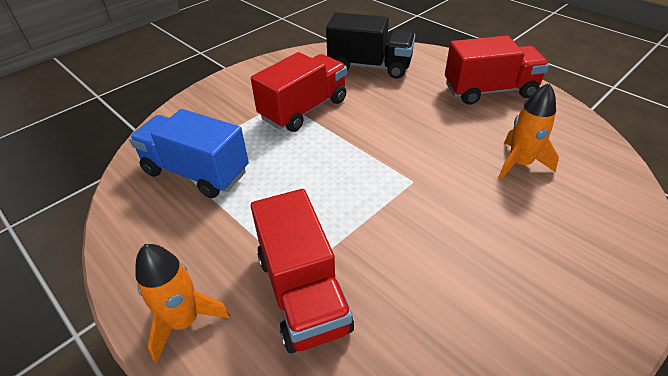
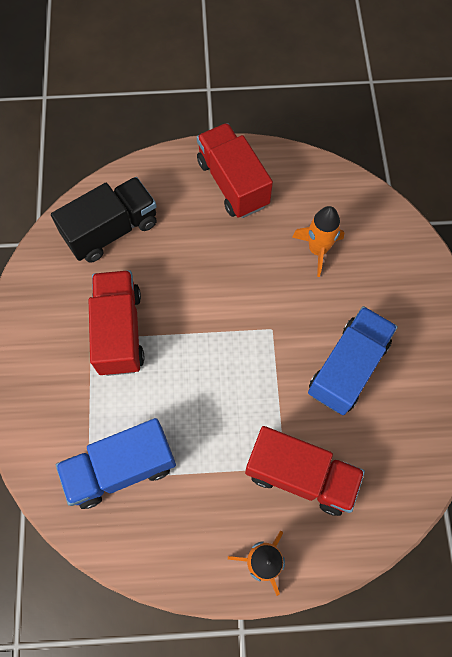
camera: 50 degrees left, 25 degrees up
red truck [445,36,549,105] -> red truck turned 60 degrees counterclockwise [197,123,273,218]
none -> blue truck [308,306,398,415]

